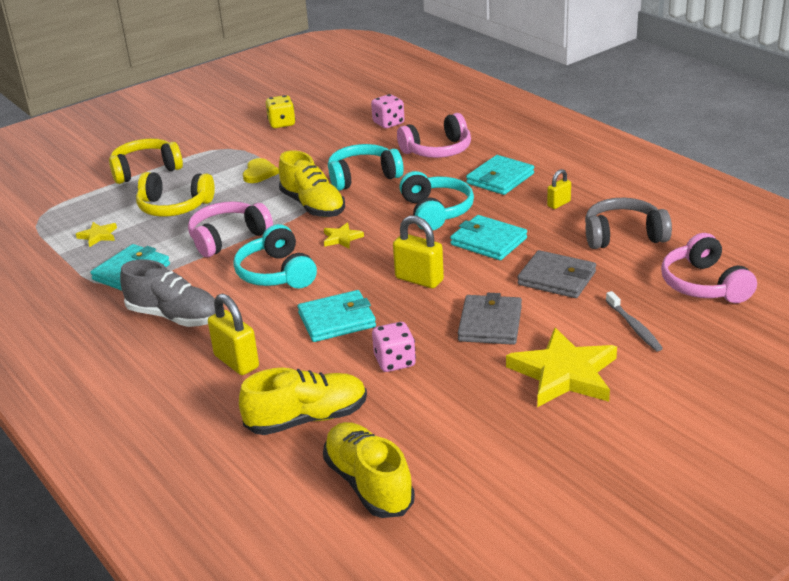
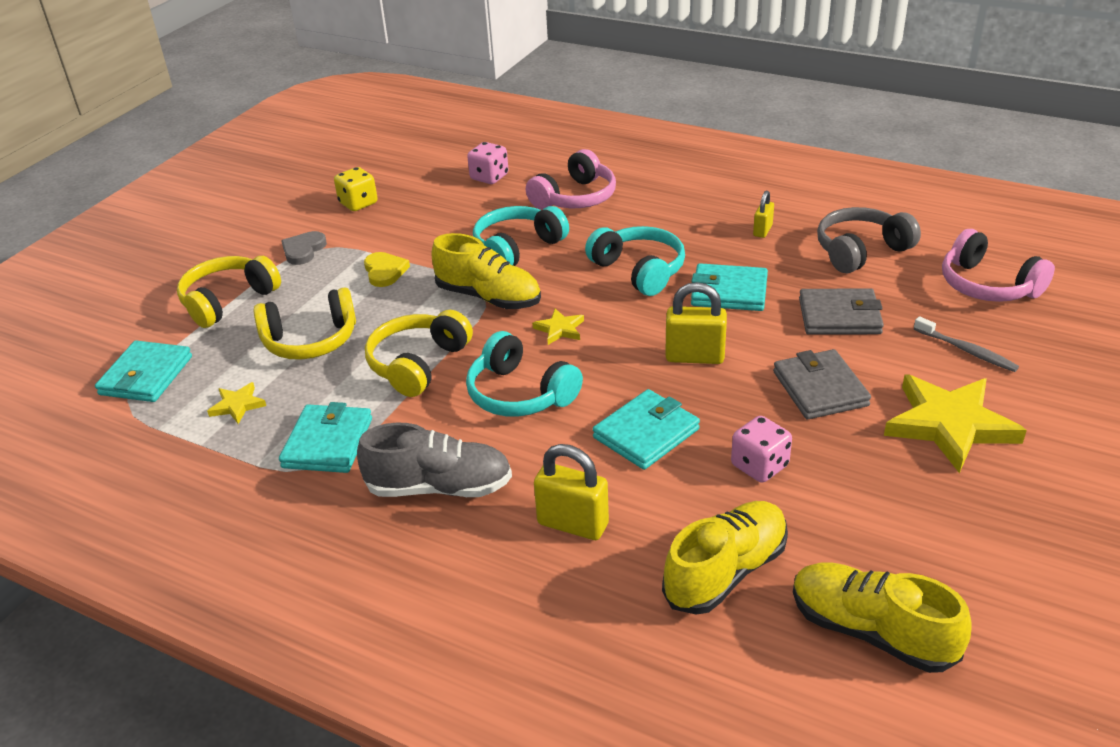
camera: 25 degrees left, 5 degrees up
pink headphones [188,201,273,257] -> yellow headphones [365,310,473,397]
turquoise wallet [466,155,534,195] -> turquoise wallet moved to [95,341,192,402]
none -> grey heart [281,231,327,265]

